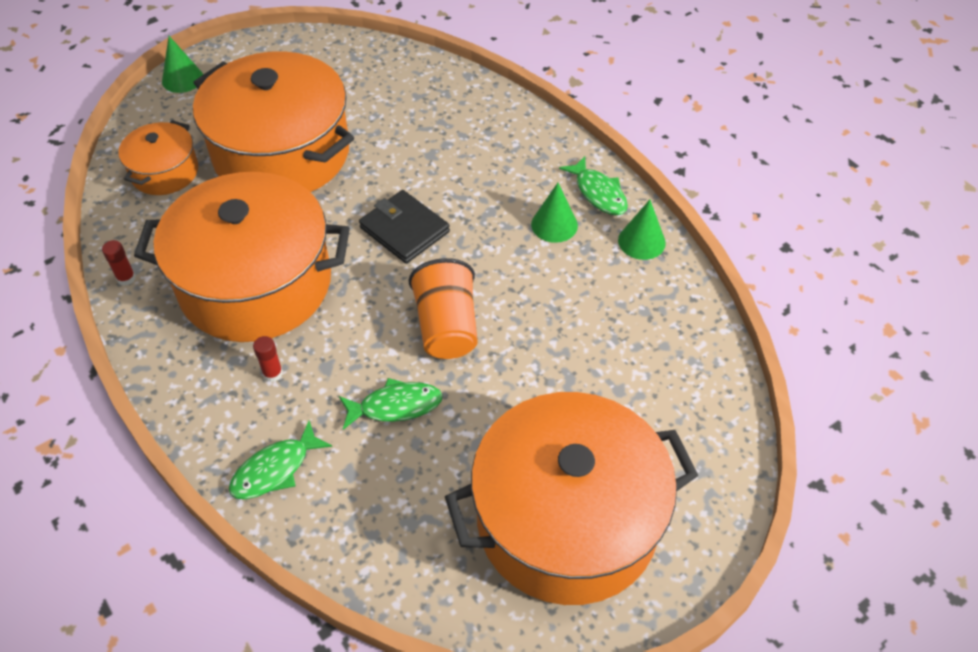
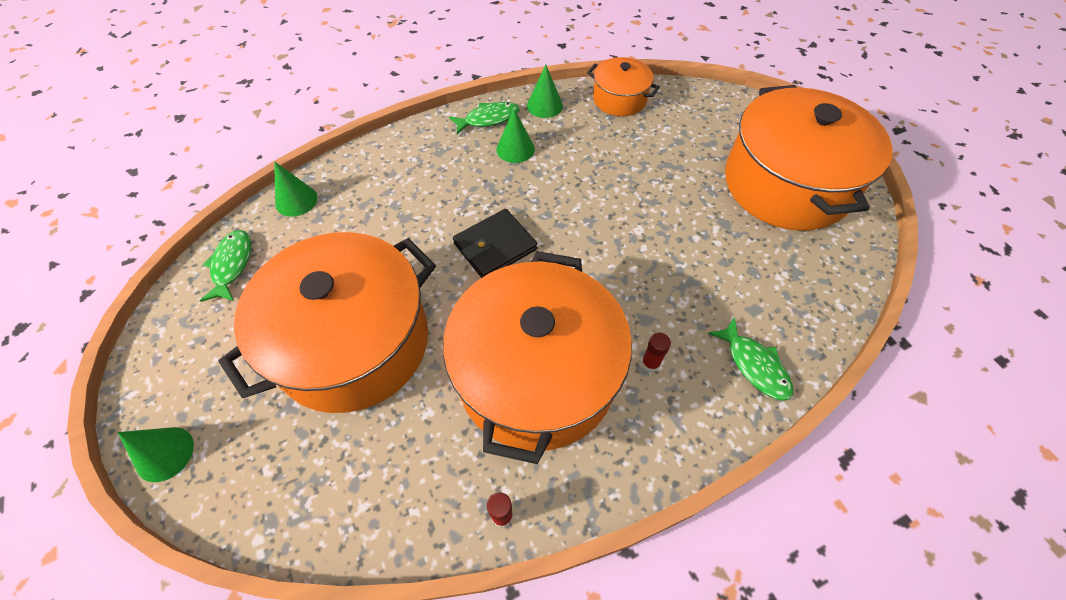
camera: 80 degrees left, 5 degrees up
orange pot [118,120,198,195] -> orange pot moved to [587,57,660,116]
green fish [339,378,443,430] -> green fish moved to [200,230,251,302]
orange cup [409,258,477,359] -> none
none -> green cone [274,161,318,217]

